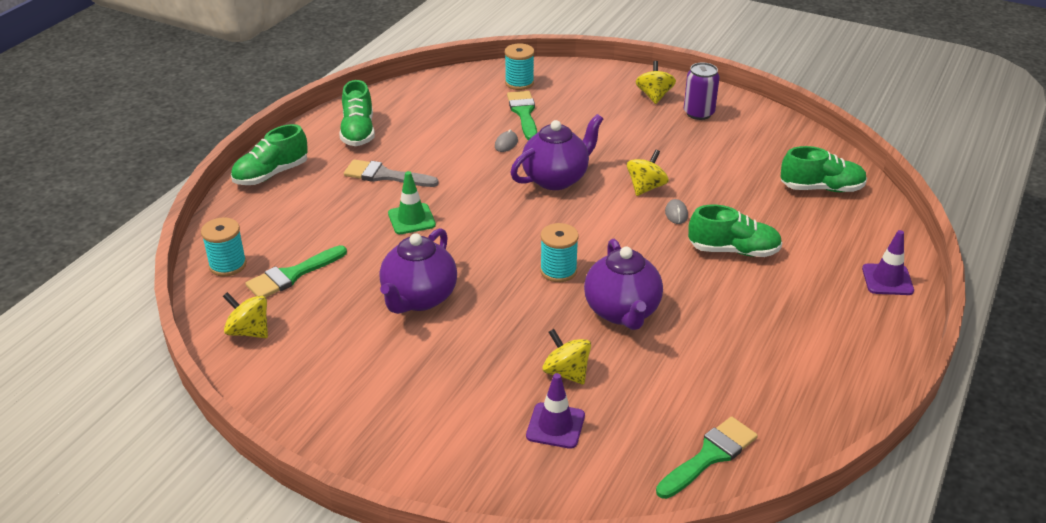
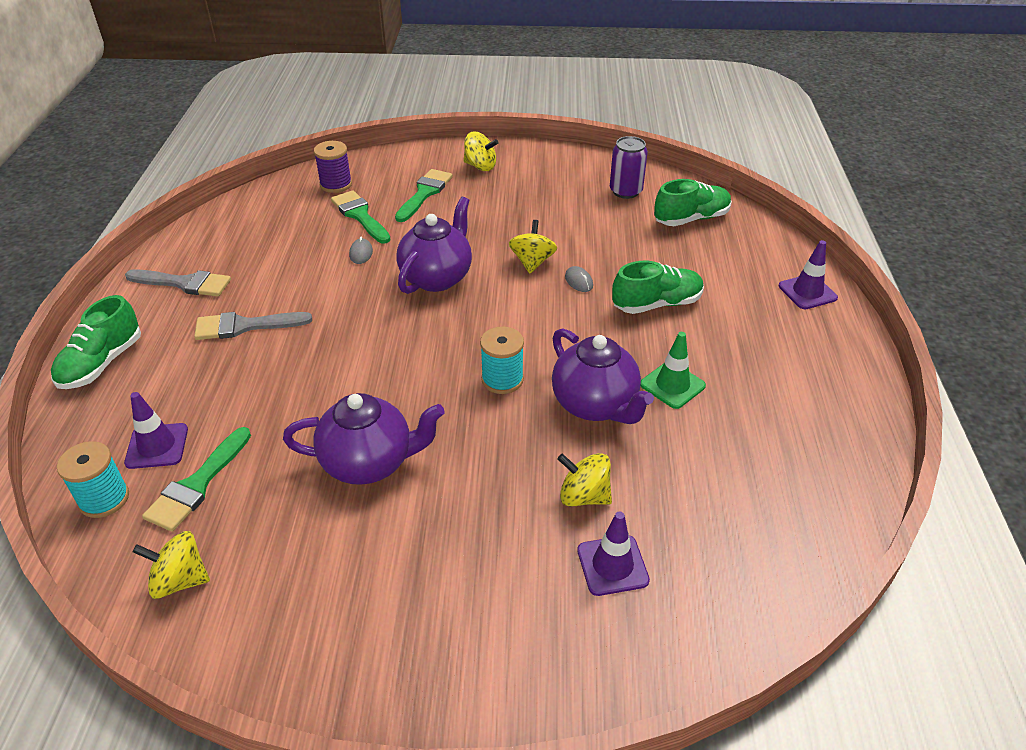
camera: 25 degrees left, 5 degrees up
green shoe [339,80,375,146] -> grey brush [125,269,231,296]
purple teapot [379,228,457,314] -> purple teapot turned 90 degrees counterclockwise [283,393,445,485]
green traffic cone [388,171,436,234] -> green traffic cone moved to [640,332,706,409]
turquoise spool [505,44,534,90] -> purple spool [314,141,352,193]
yellow spinning top [636,61,676,104] -> yellow spinning top turned 135 degrees clockwise [463,132,498,171]
green brush [656,417,758,499] -> green brush moved to [395,169,453,222]
purple can [684,62,720,120] -> purple can moved to [610,136,648,199]
none -> purple traffic cone [124,392,188,469]

